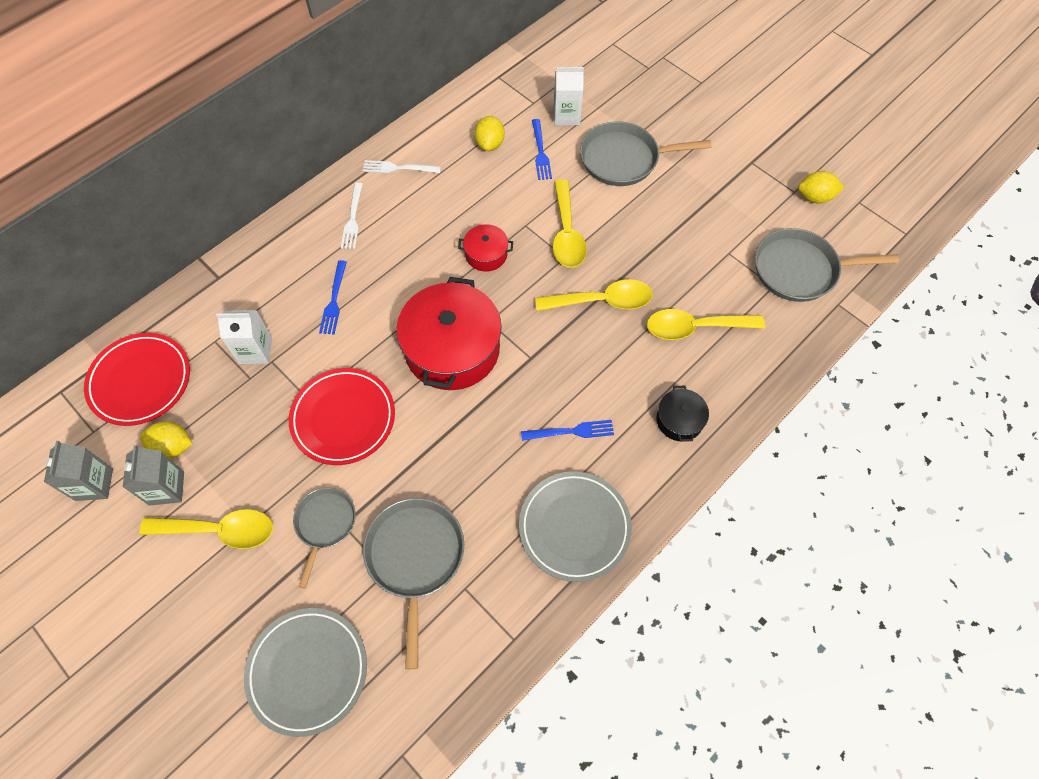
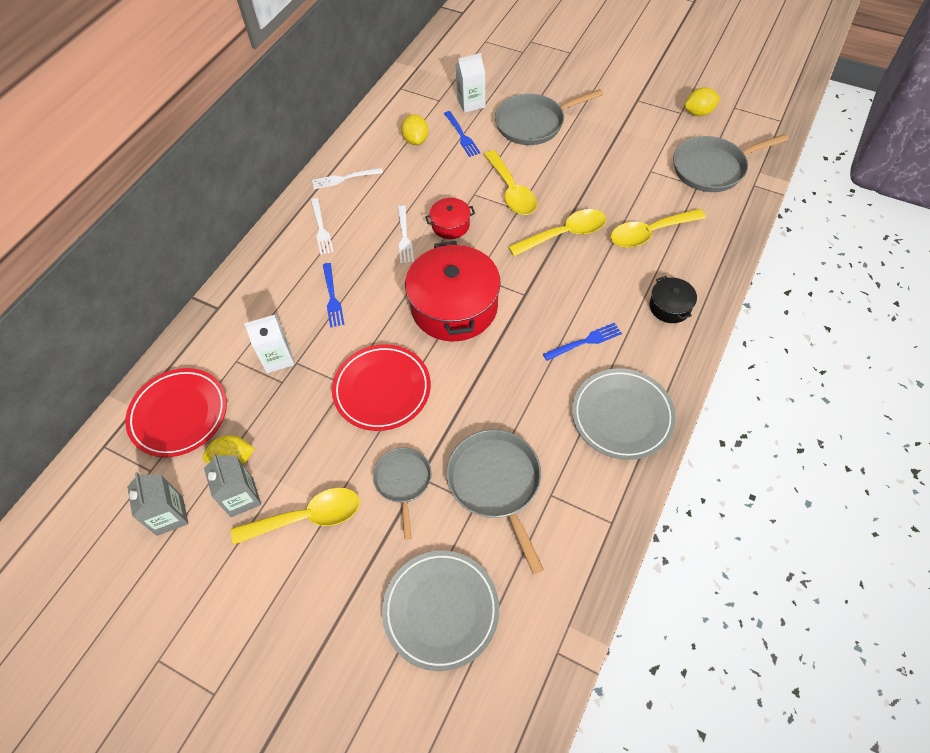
camera: 15 degrees left, 5 degrees down
none -> white fork [398,205,414,264]

